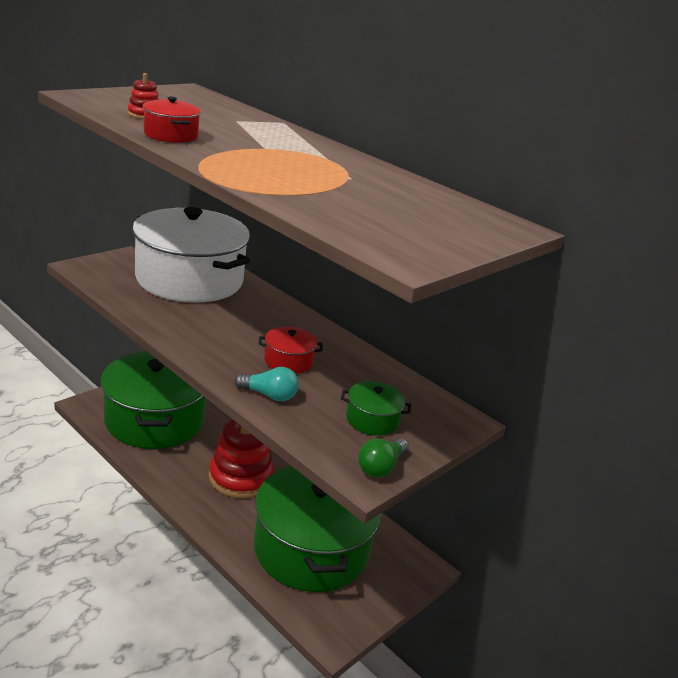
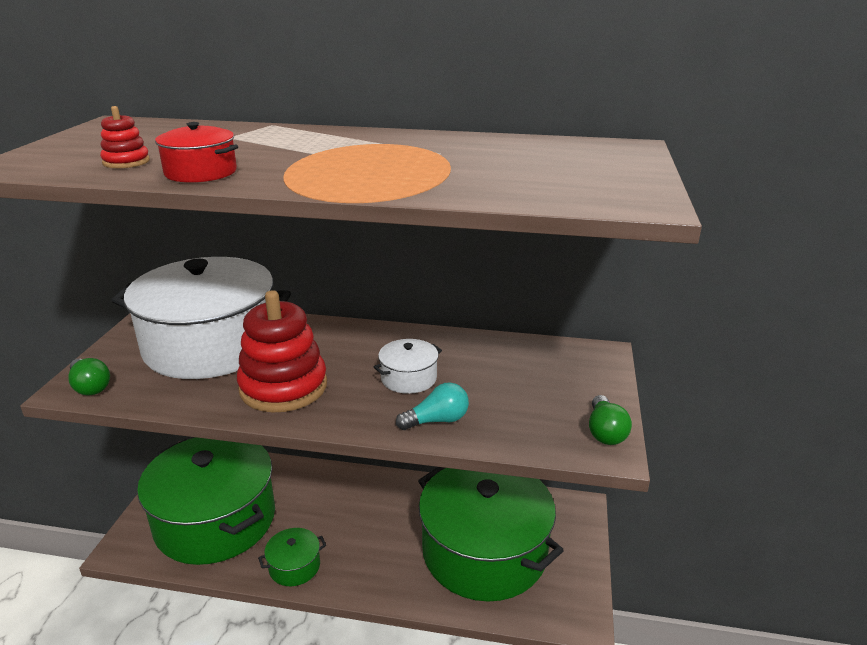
camera: 30 degrees left, 0 degrees up
red stacking toy [208,419,274,499] -> red stacking toy moved to [237,290,327,412]
red pot [259,327,323,374] -> white pot [374,339,442,394]
green pot [341,381,411,436] -> green pot moved to [258,528,326,586]
none -> green light bulb [68,358,110,396]

